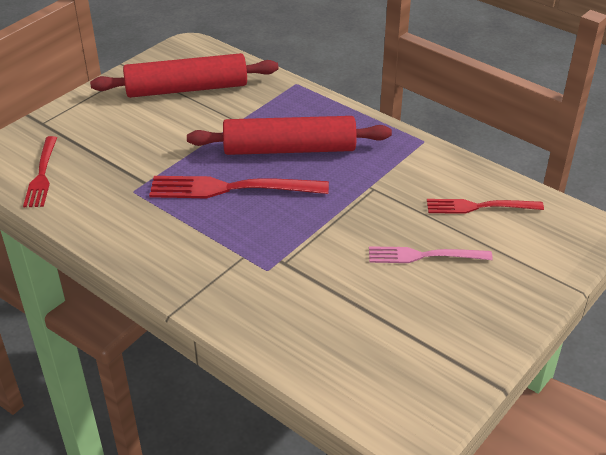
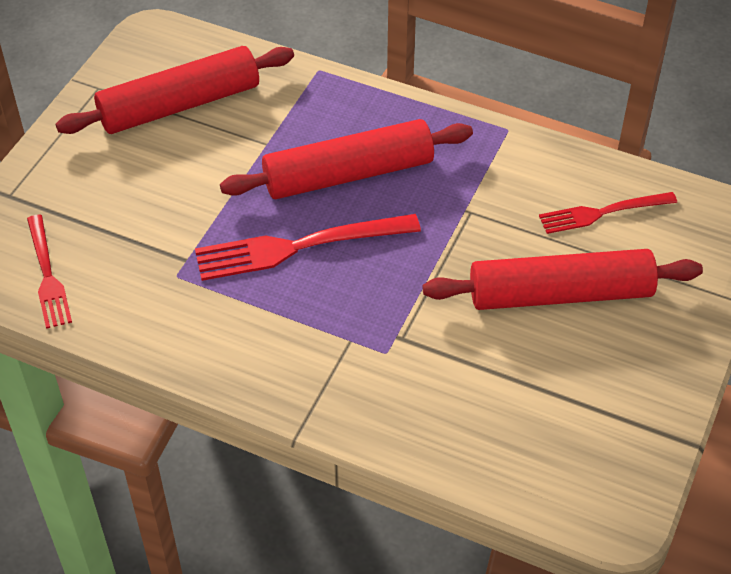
camera: 15 degrees left, 10 degrees up
pink fork [369,246,493,263] -> red rolling pin [423,249,703,310]

